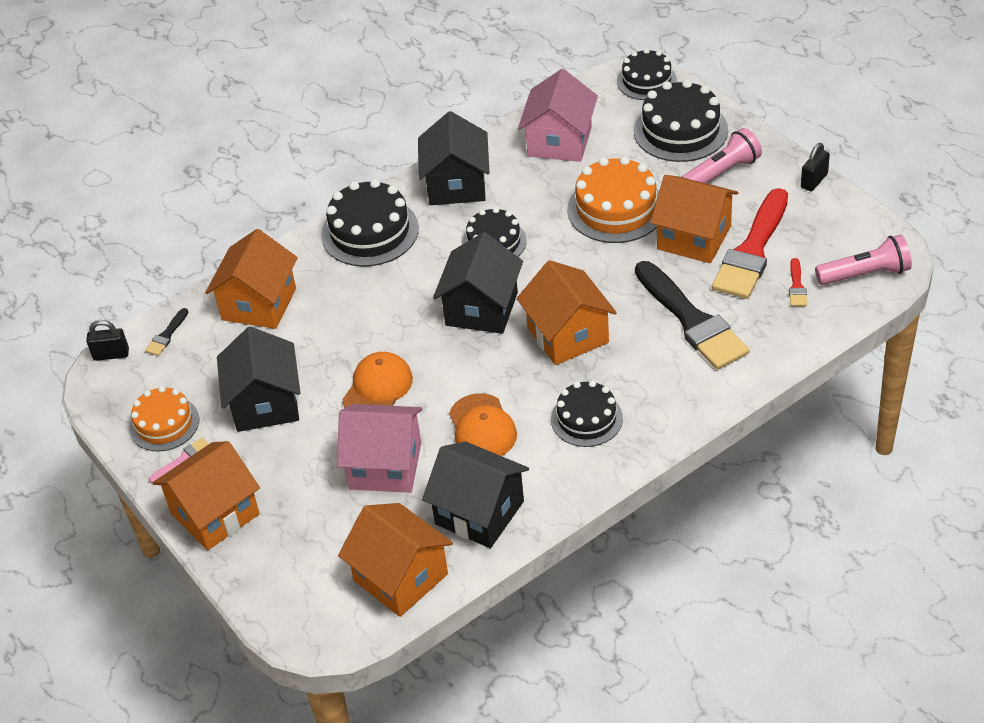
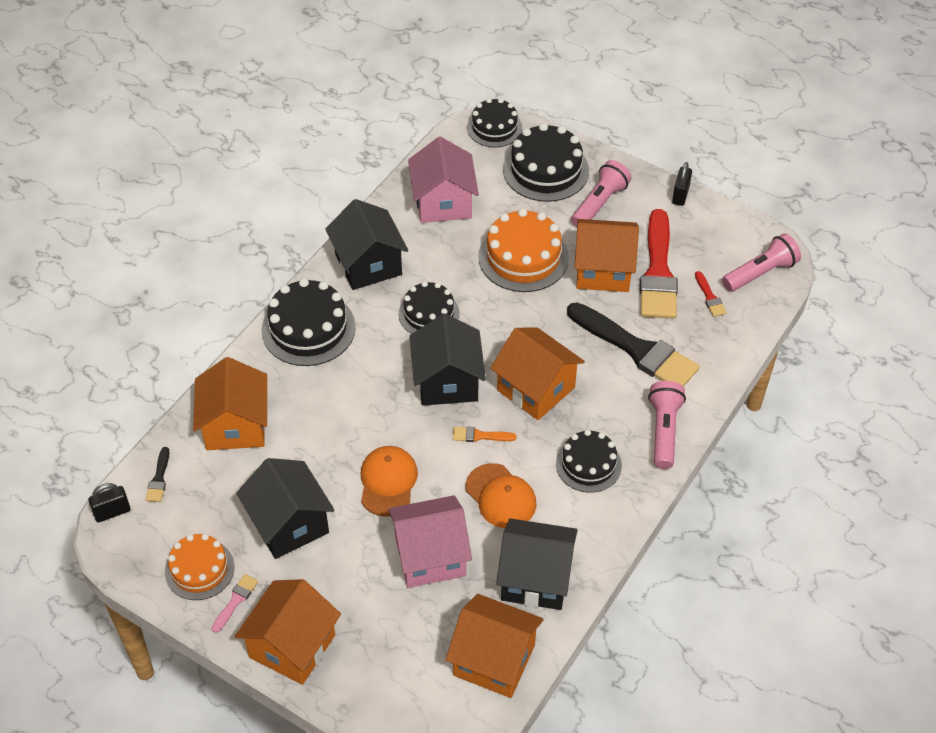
camera: 25 degrees left, 5 degrees up
none -> orange brush [453,426,516,442]
none -> pink flashlight [648,381,686,469]

